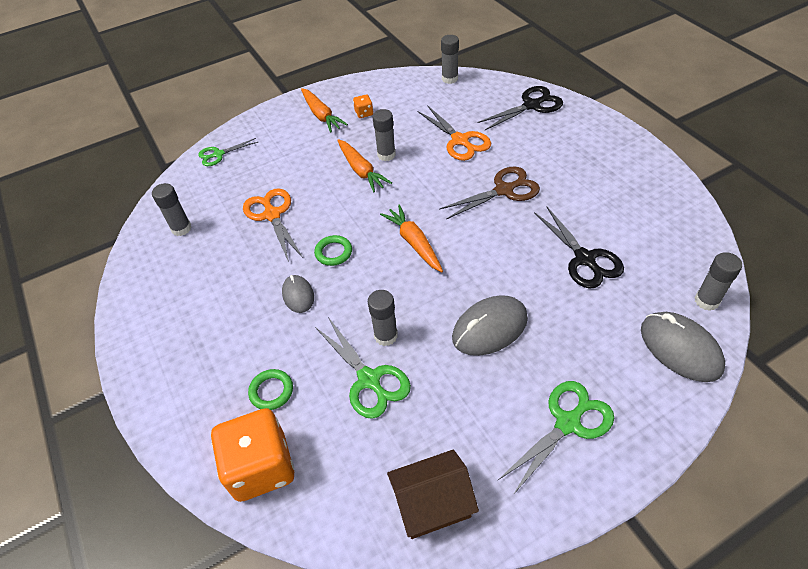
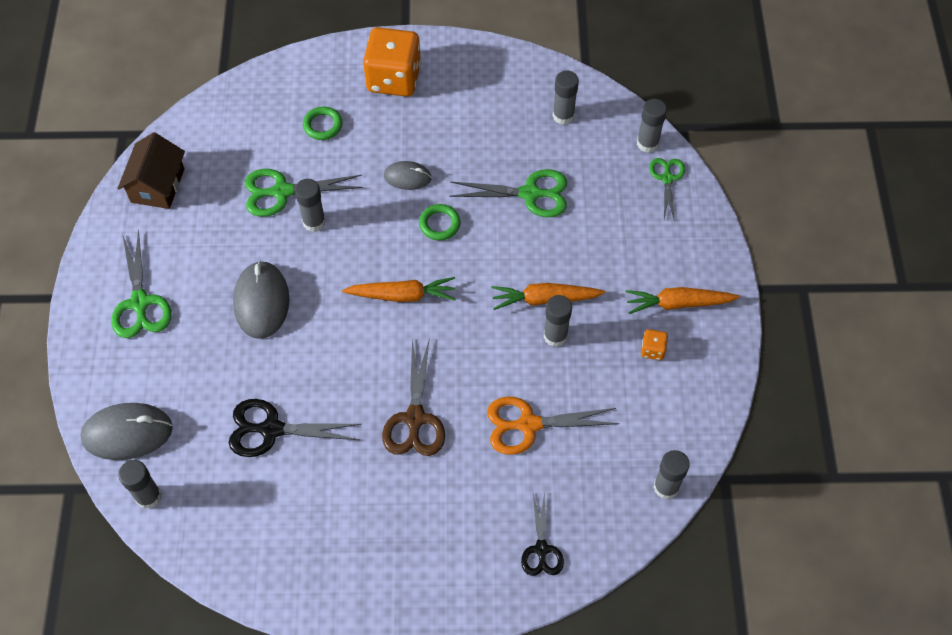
camera: 115 degrees right, 10 degrees up
orange dice [211,408,294,502] -> orange dice moved to [363,27,421,97]
orange scissors [243,188,303,262] -> green scissors [449,169,567,217]
black scissors [477,86,563,130] -> black scissors [521,492,564,576], size x0.64
none -> grey glue stick [637,99,667,153]

